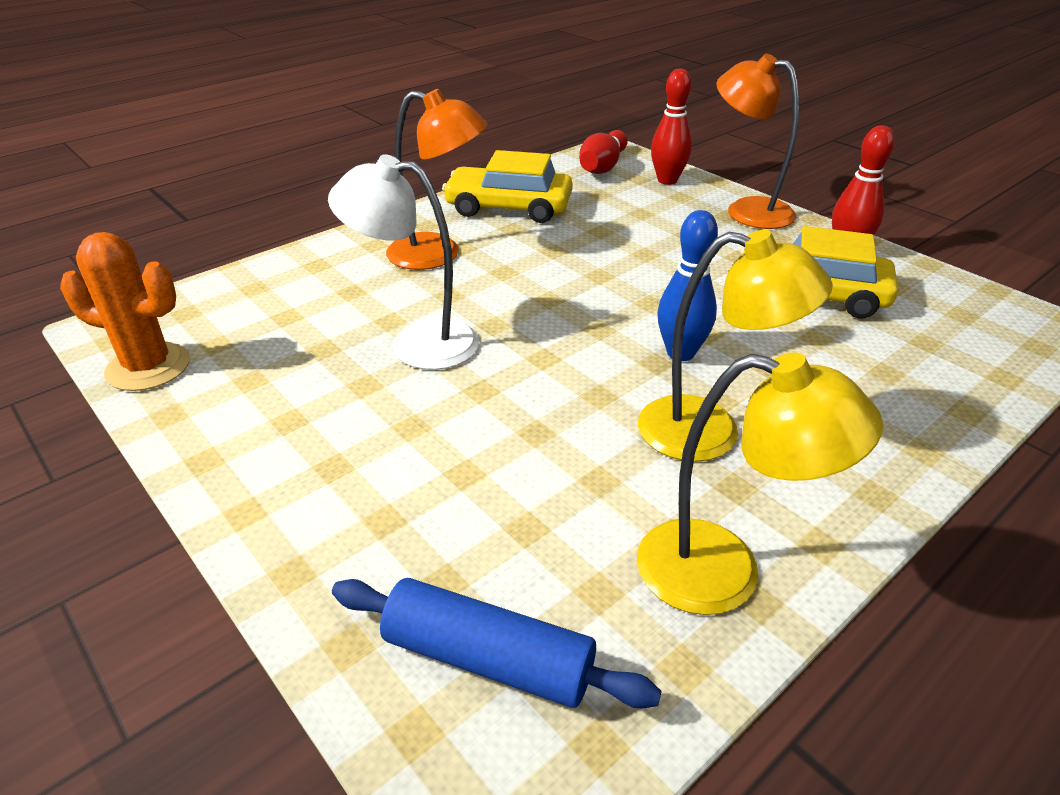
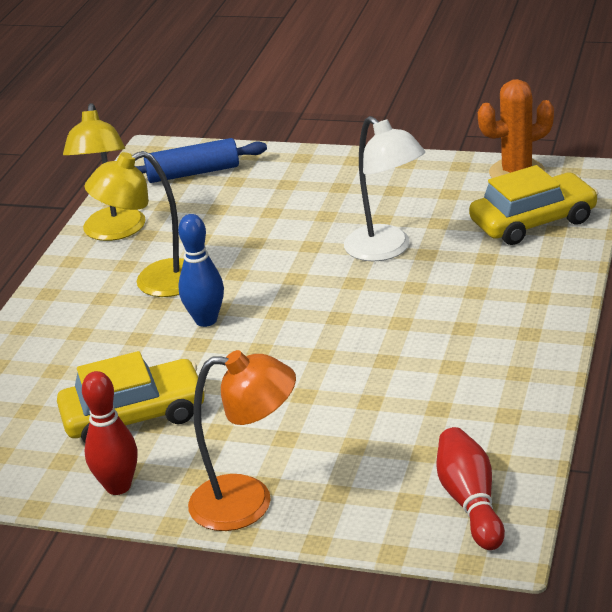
camera: 150 degrees right, 5 degrees down
white lamp [328,154,479,370] -> white lamp turned 75 degrees clockwise [344,116,425,262]
orange lamp [386,89,488,270] -> none
yellow car [442,150,573,223] -> yellow car moved to [469,165,599,245]
yellow lamp [637,352,883,615] -> yellow lamp turned 75 degrees counterclockwise [63,103,146,241]
red bowling pin [651,69,692,185] -> none

